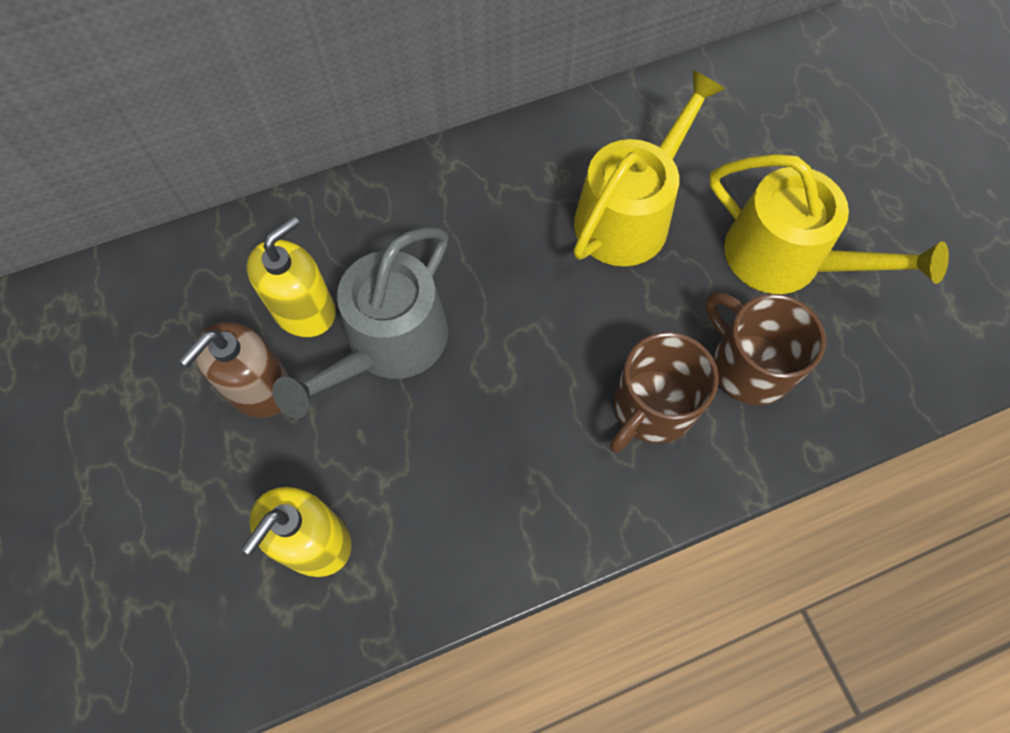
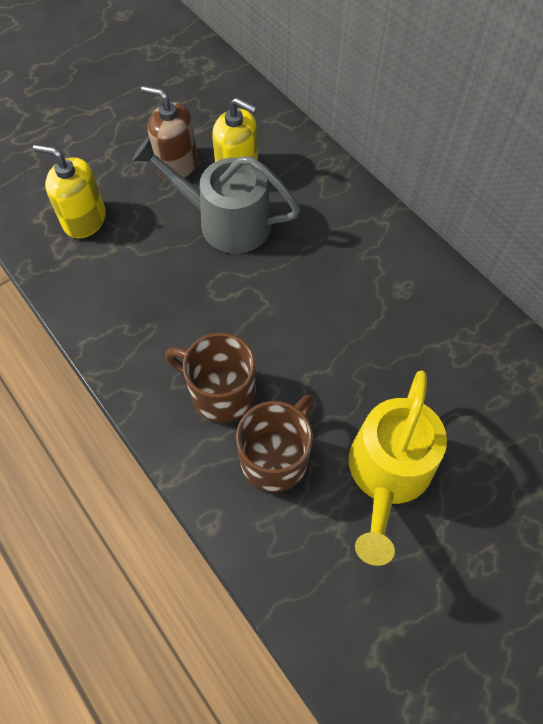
camera: 75 degrees right, 5 degrees down
yellow watering can [574,70,725,266] -> none

